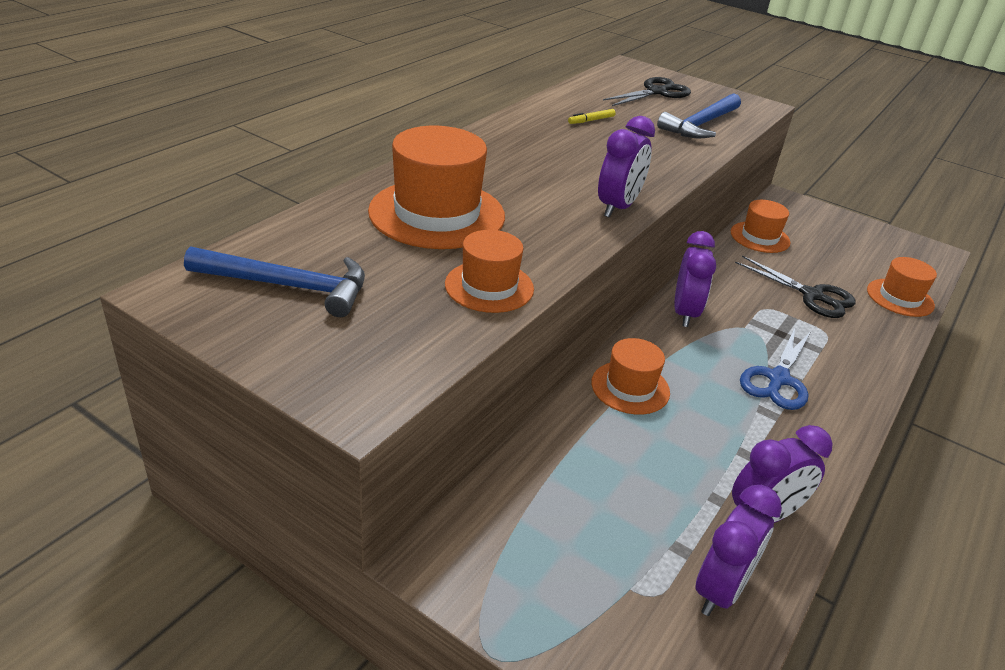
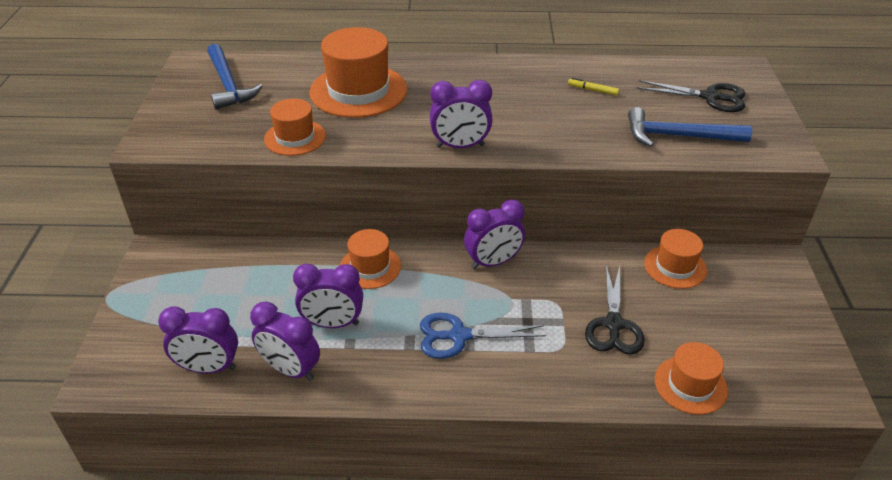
camera: 60 degrees right, 5 degrees up
none -> purple clock [293,264,363,328]

